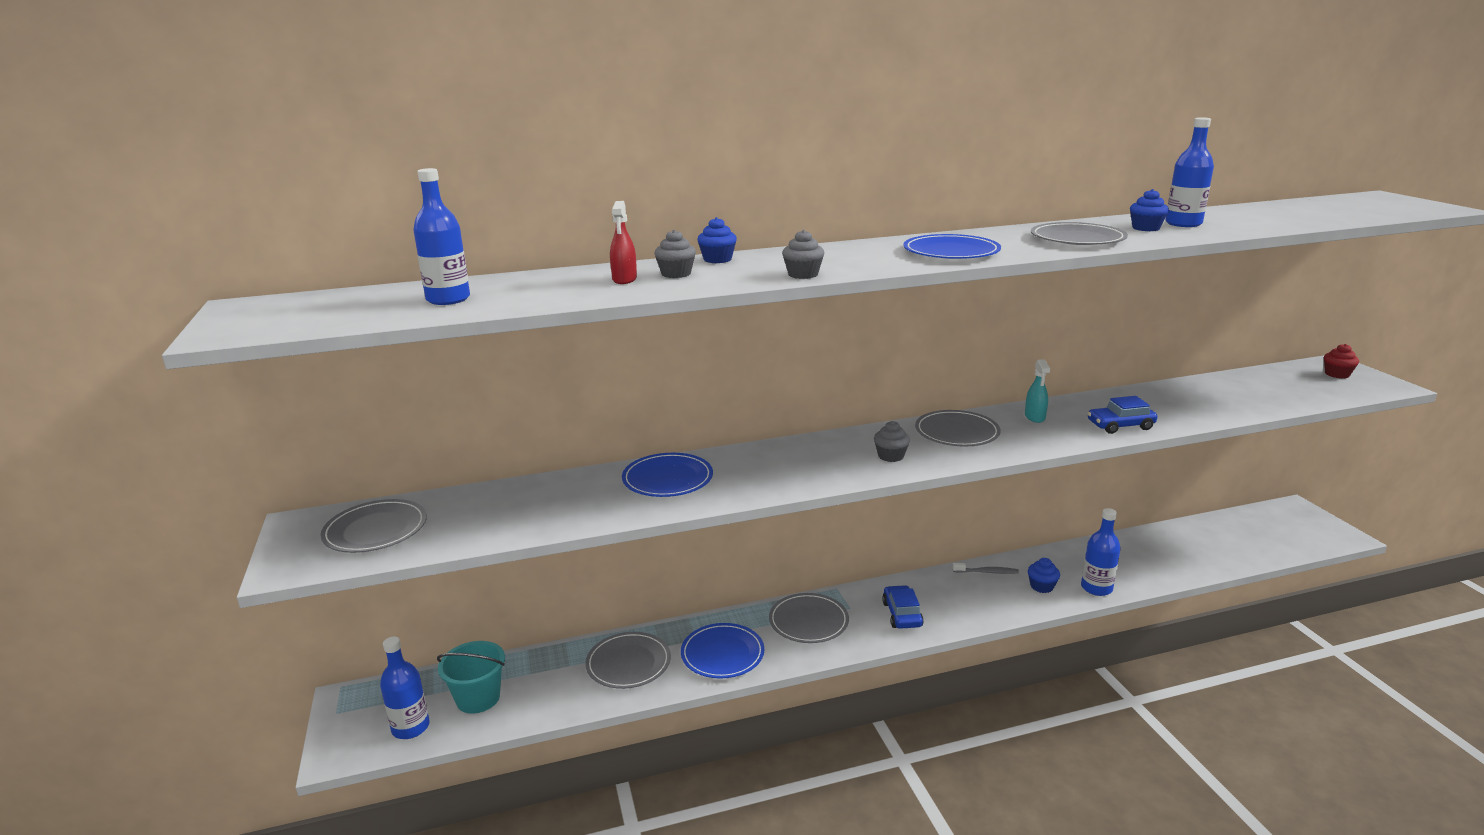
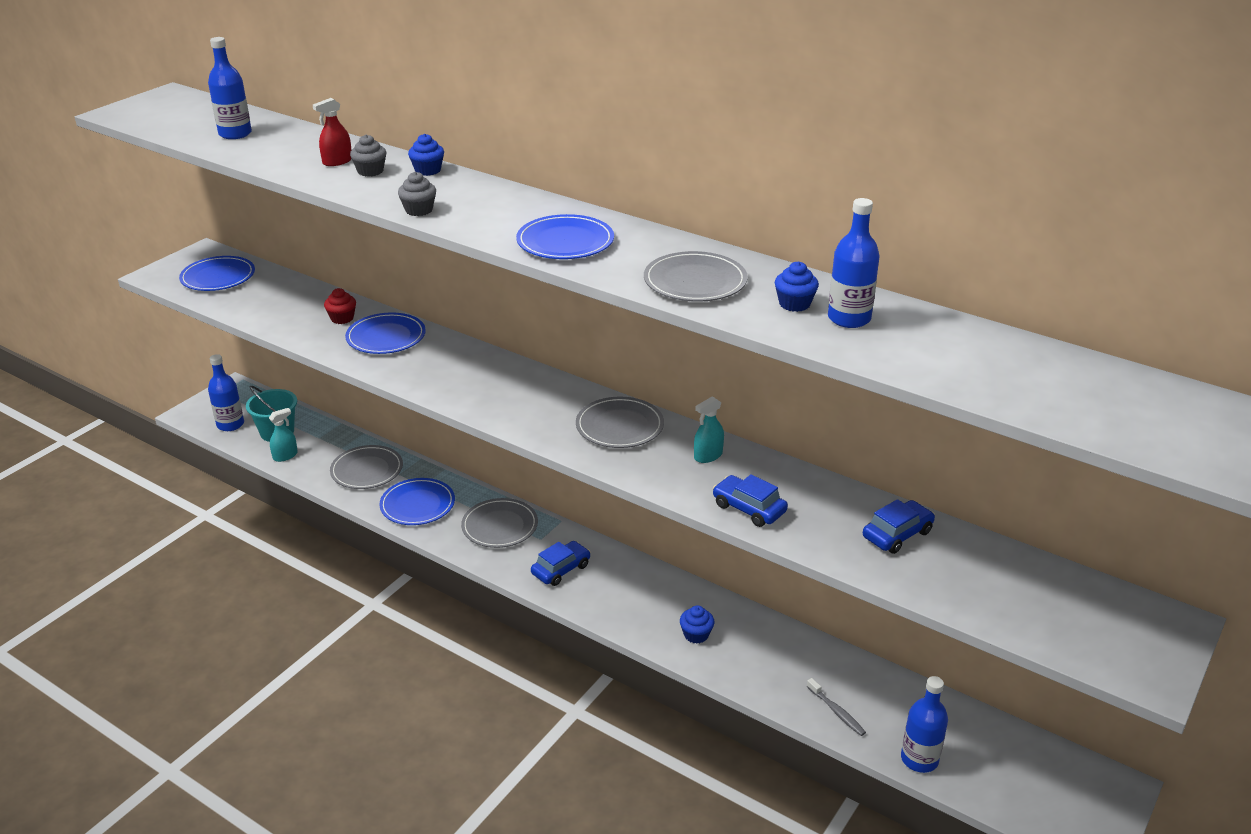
camera: 50 degrees right, 10 degrees up
grey plate [320,499,427,553] -> blue plate [179,256,255,291]
grey cupcake [874,421,910,462] -> none
grey toothbrush [953,563,1019,574] -> grey toothbrush moved to [807,678,866,736]
blue bottle [1081,508,1121,596] -> blue bottle moved to [901,676,948,773]
red cupcake [1324,344,1359,379] -> red cupcake moved to [324,288,356,324]
none -> turquoise spray bottle [269,408,298,462]
none -> blue car [863,499,935,554]

